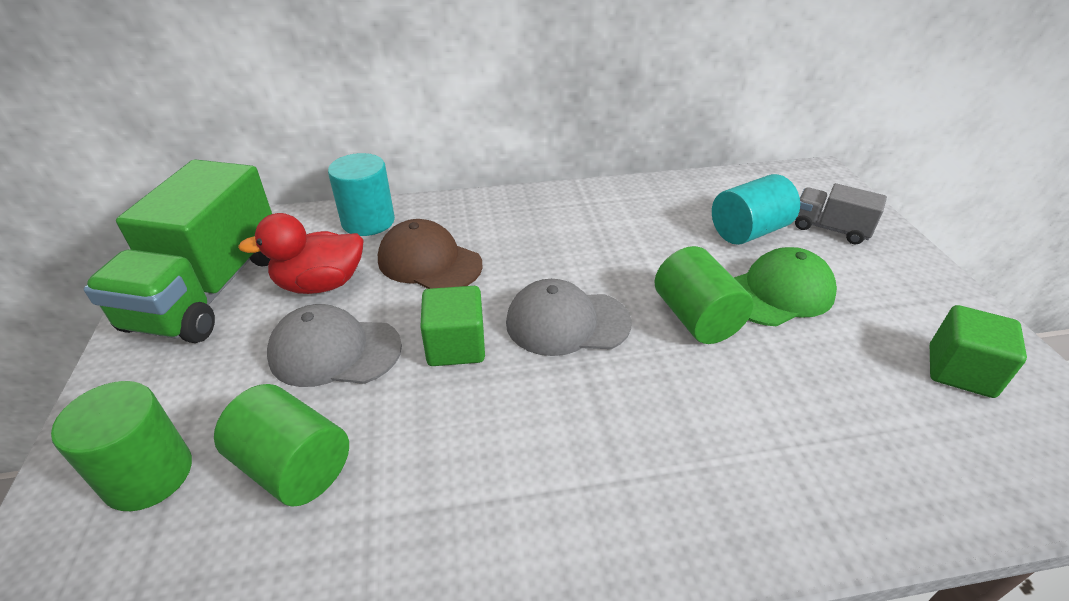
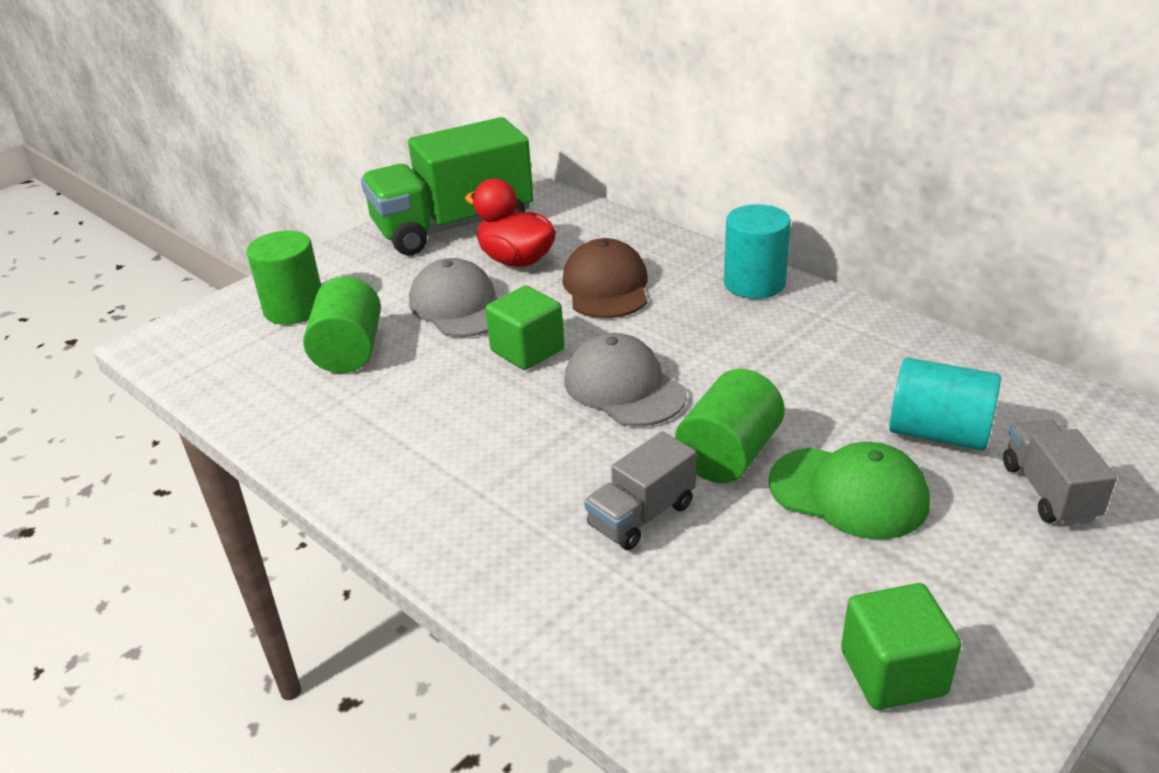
camera: 55 degrees right, 5 degrees down
turquoise cylinder [328,153,395,236] -> turquoise cylinder moved to [724,204,791,299]
none -> grey truck [584,431,697,550]

